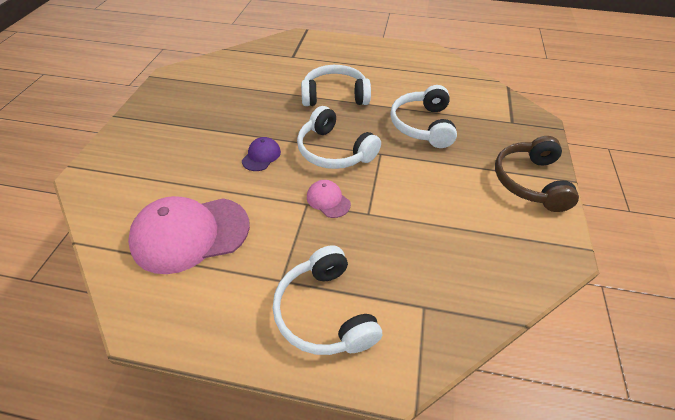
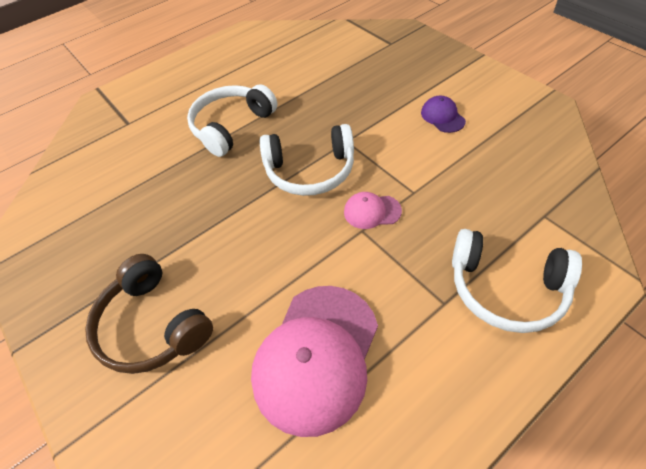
camera: 45 degrees left, 5 degrees up
purple cap [242,137,281,171] -> purple cap moved to [421,96,466,133]
white headphones [390,85,457,148] -> none
brown headphones [495,136,579,212] -> brown headphones moved to [85,254,213,374]

